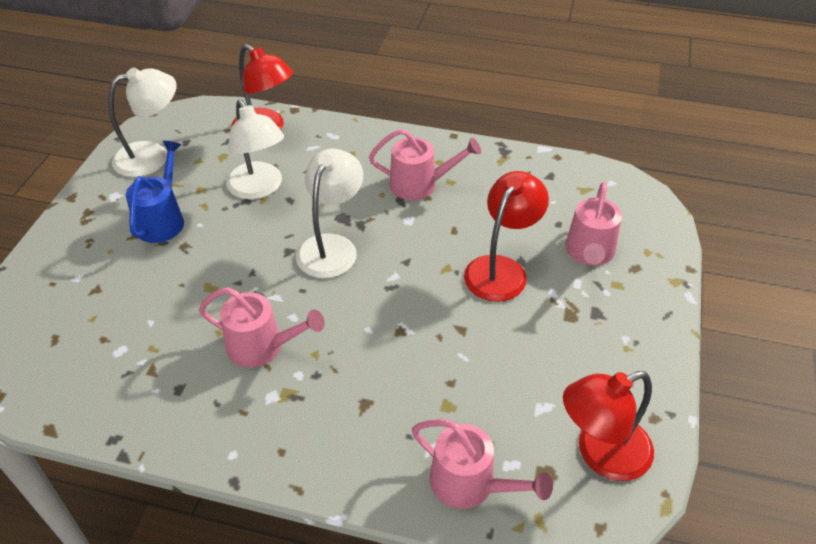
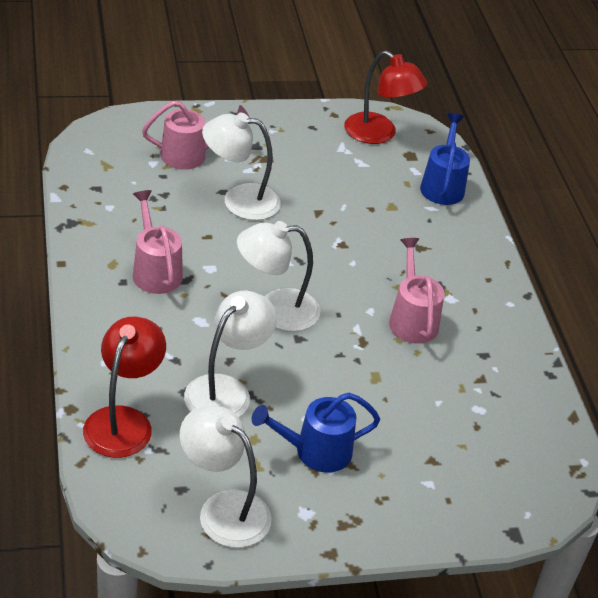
camera: 120 degrees left, 5 degrees down
pink watering can [412,419,553,509] -> blue watering can [420,113,470,205]
red lamp [464,171,549,302] -> white lamp [202,113,281,220]

